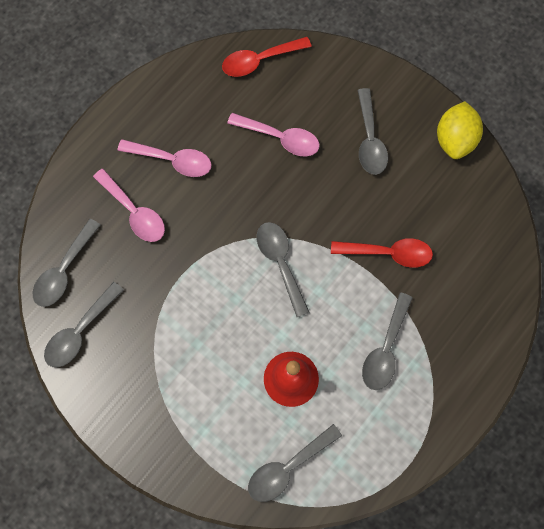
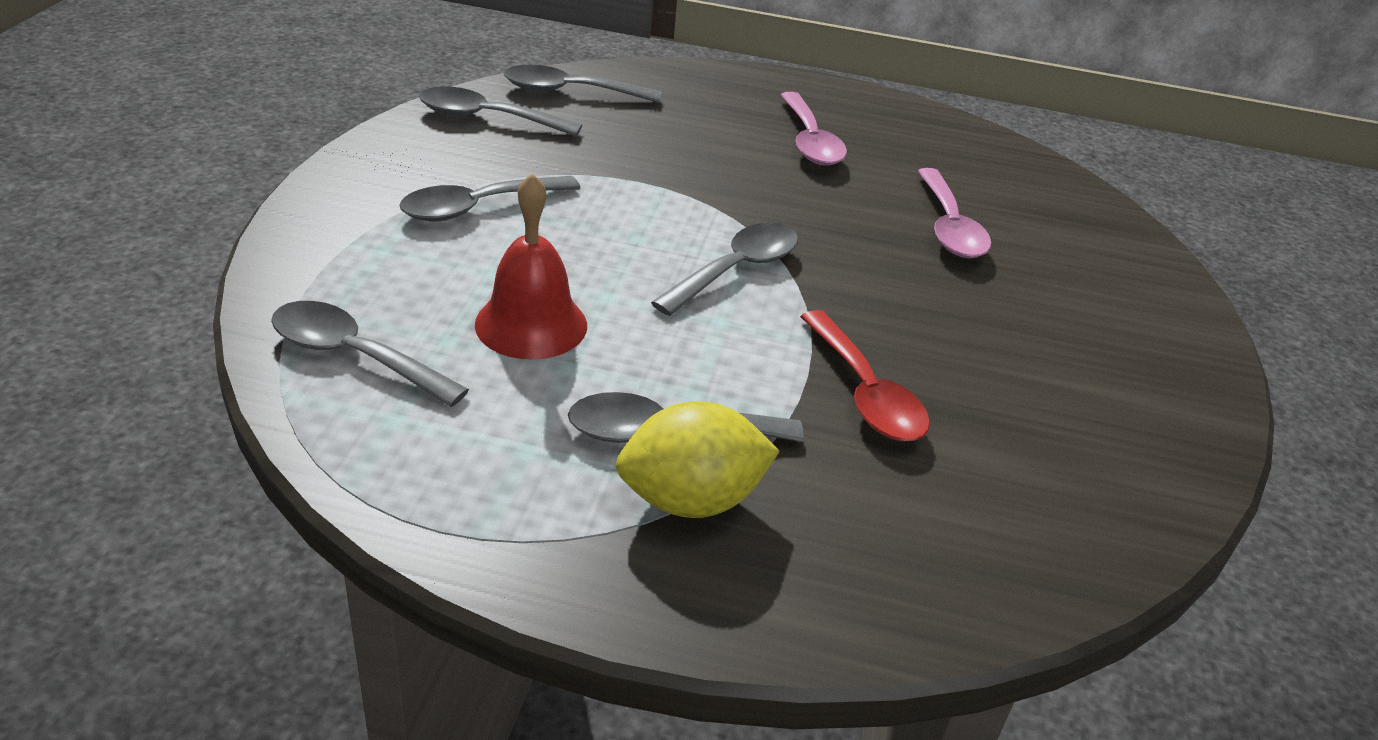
camera: 60 degrees right, 35 degrees down
pink spoon [93,169,165,242] -> none
red spoon [222,37,312,77] -> none
grey spoon [358,88,388,175] -> grey spoon moved to [399,176,580,222]
yellow lemon [437,101,483,159] -> yellow lemon moved to [616,401,779,518]

